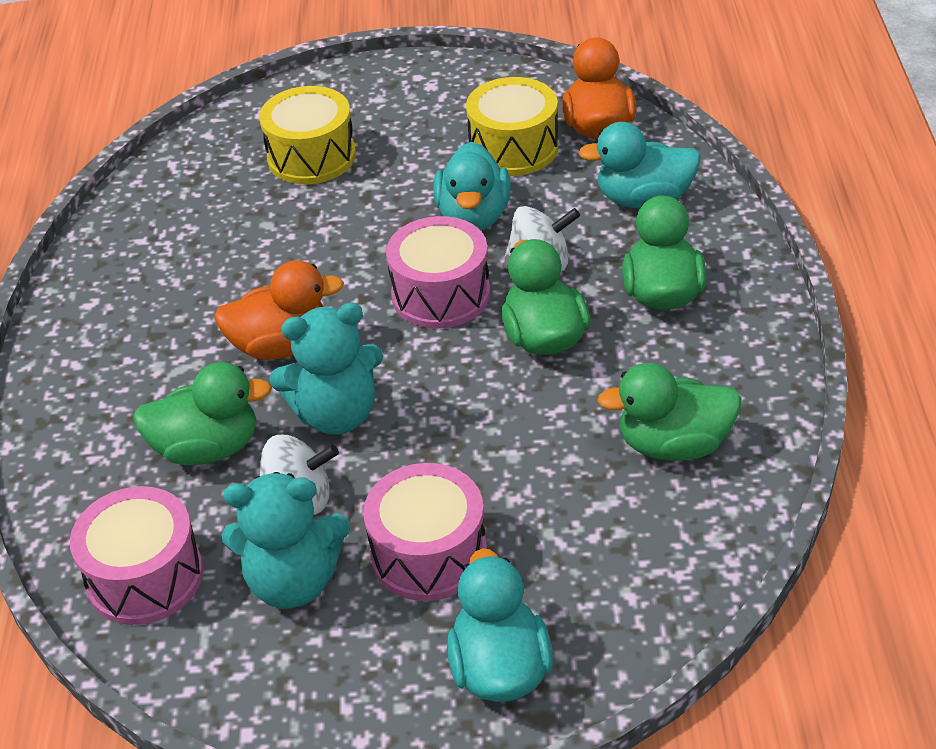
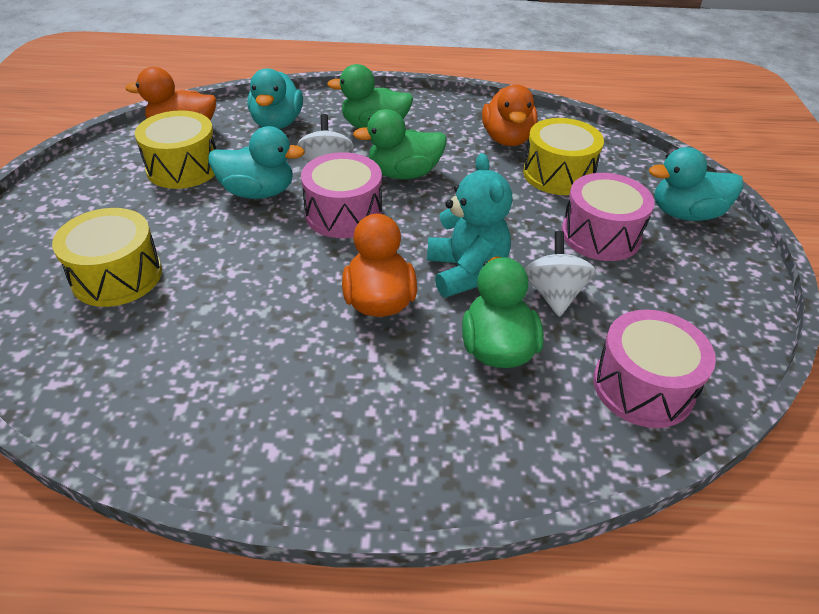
camera: 90 degrees left, 0 degrees up
turquoise teddy bear [222,472,350,608] -> none
green duck [597,363,741,461] -> orange duck [482,85,538,146]
none -> yellow drum [523,118,604,195]

